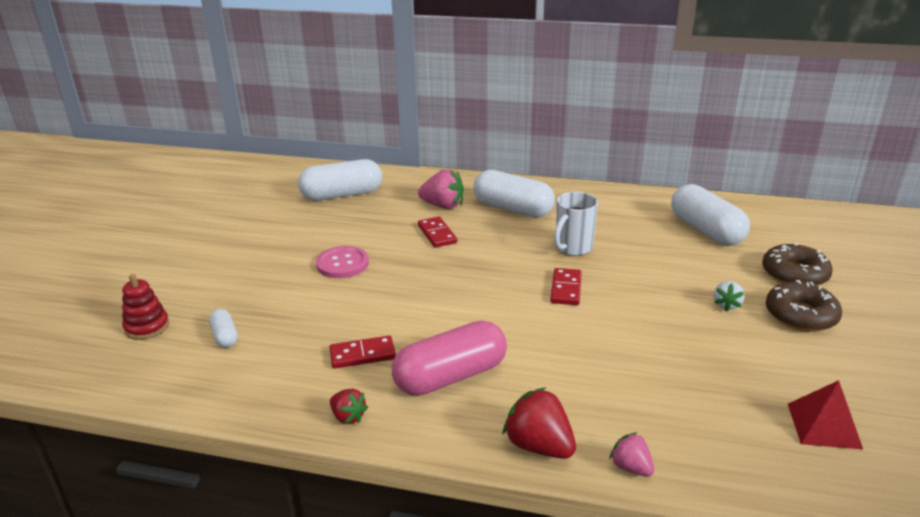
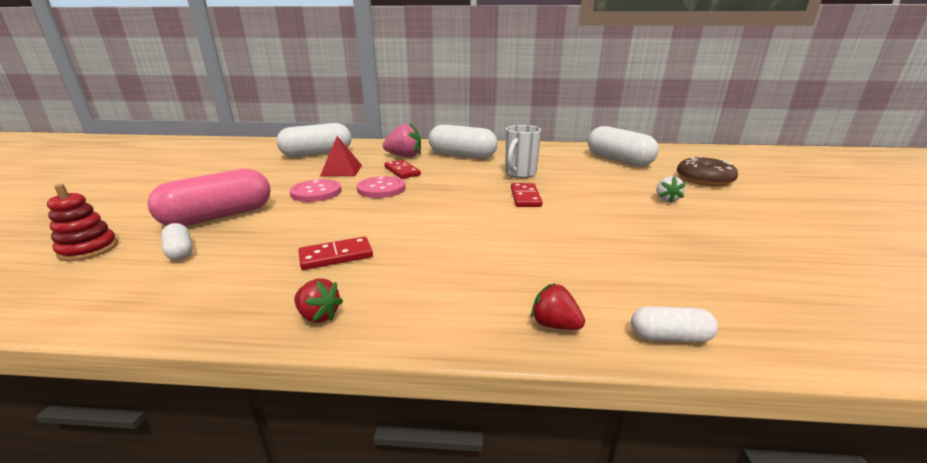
camera: 10 degrees left, 5 degrees down
pink capsule [392,320,507,396] -> pink capsule moved to [148,169,271,226]
red strawberry [503,387,576,459] -> red strawberry [531,283,585,330], size x0.59
pink strawberry [609,432,654,477] -> white capsule [631,306,718,342]
brown donut [766,280,842,332] -> none
red pyramid [788,380,863,450] -> red pyramid moved to [320,136,362,176]
none -> pink button [357,176,405,198]

